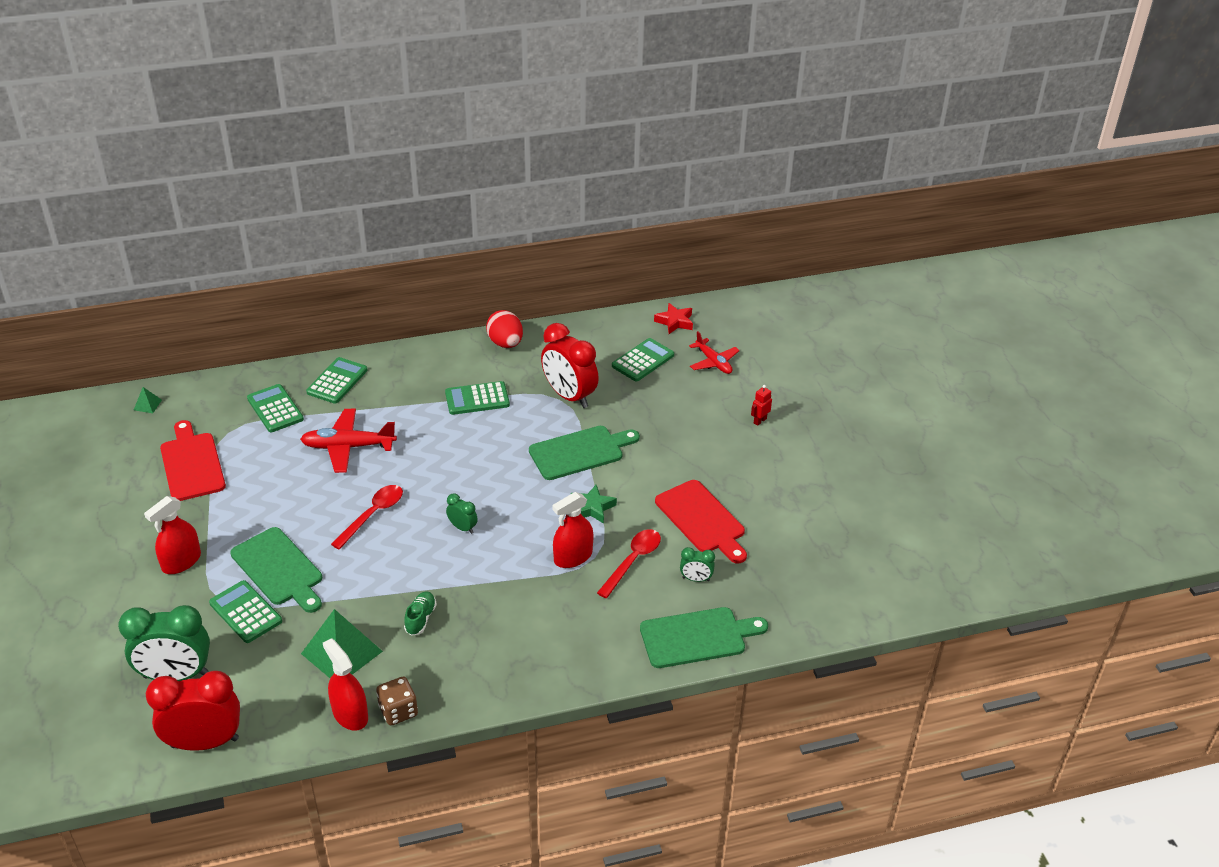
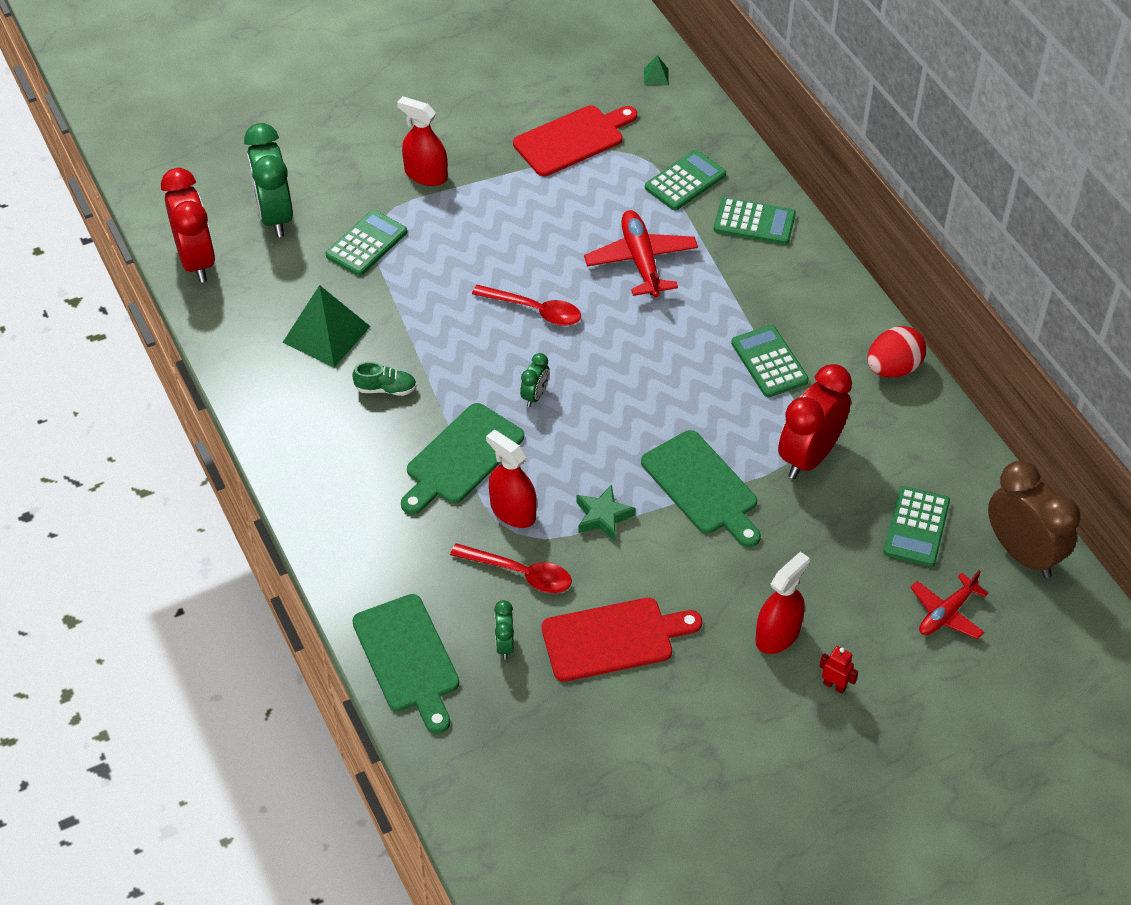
camera: 80 degrees right, 10 degrees up
green cutting board [230,527,322,613] -> green cutting board moved to [401,403,524,515]
red spray bottle [323,638,368,731] -> red spray bottle moved to [755,552,810,654]
brown dice [376,676,418,725] -> none
green calculator [612,338,674,382] -> green calculator turned 75 degrees clockwise [883,486,950,567]
red star [654,303,693,334] -> brown clock [988,461,1080,578]
red cutting board [655,480,747,563] -> red cutting board turned 150 degrees counterclockwise [542,598,702,682]

